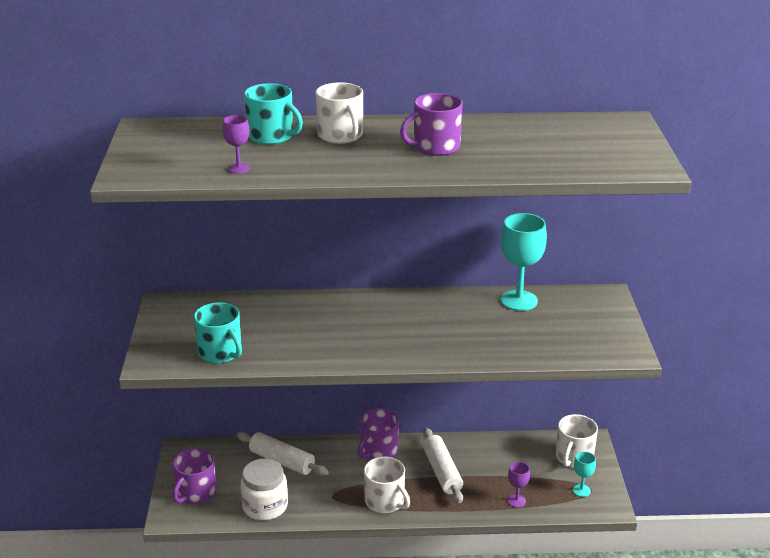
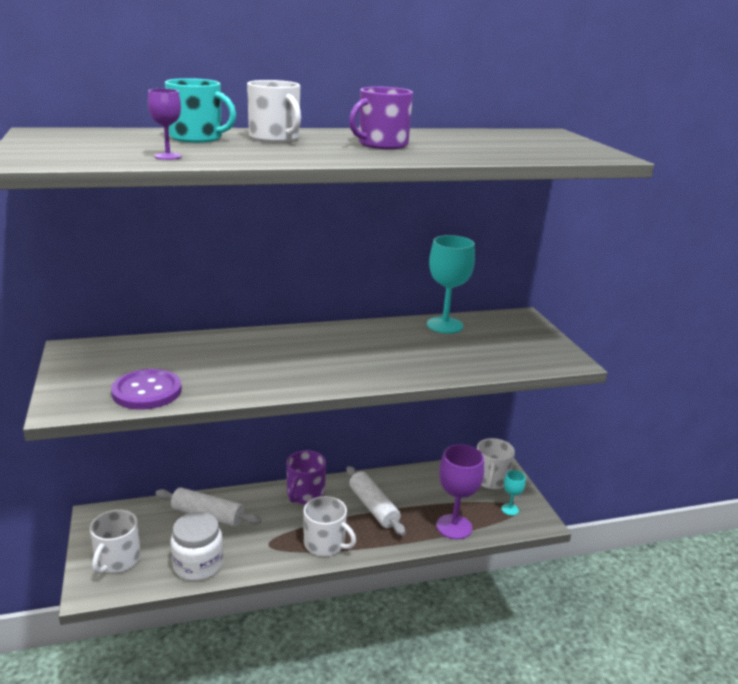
camera: 15 degrees left, 5 degrees down
purple mug [173,448,217,504] -> white mug [90,510,141,574]
turquoise mug [194,302,242,363] -> purple button [111,369,182,409]
purple goblet [508,462,530,508] -> purple goblet [436,444,484,539], size x2.00

